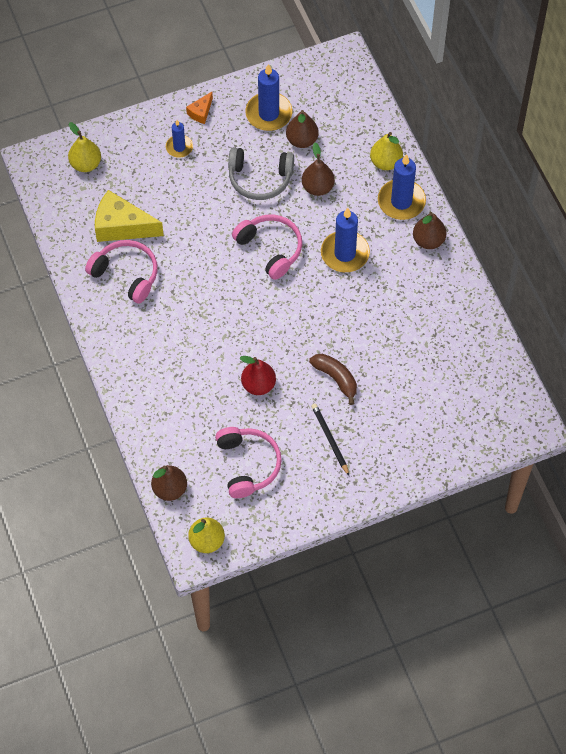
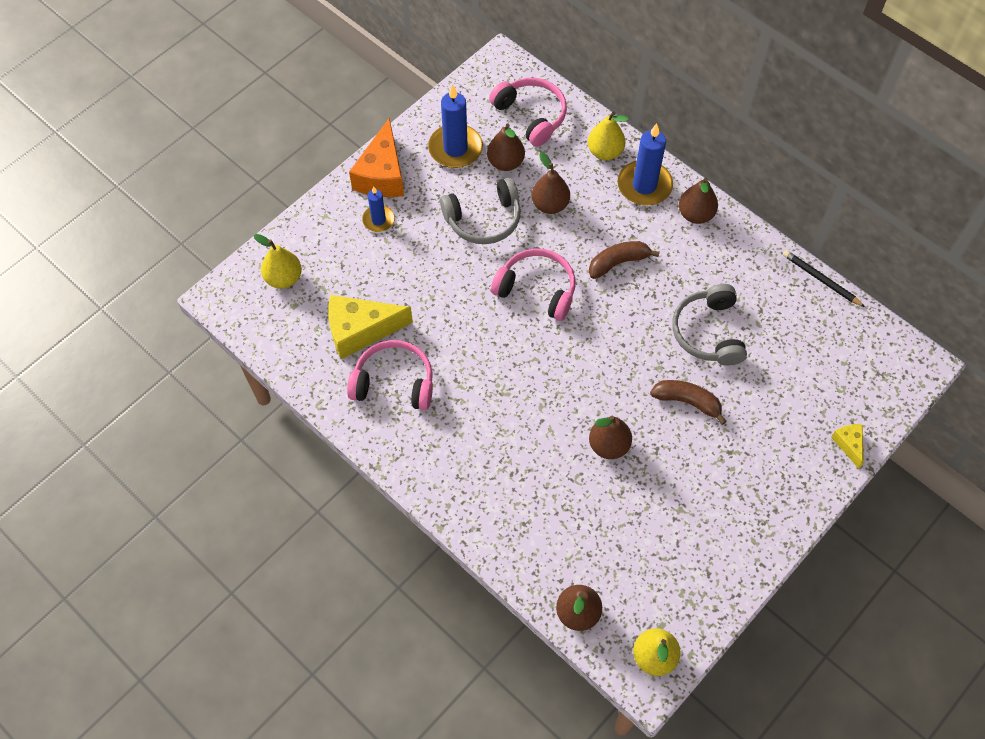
camera: 25 degrees left, 0 degrees up
orange cheese [186,92,213,124] -> orange cheese [349,118,404,197], size x2.03
pink headphones [215,427,282,498] -> pink headphones moved to [489,78,567,147]
red pear [240,356,276,395] -> brown pear [589,416,632,459]
black pencil [311,403,349,476] -> black pencil moved to [783,250,865,307]
blue candle [321,208,370,272] -> brown banana [589,241,660,279]
none -> grey headphones [672,284,747,365]
none -> yellow cheese [831,424,864,469]

